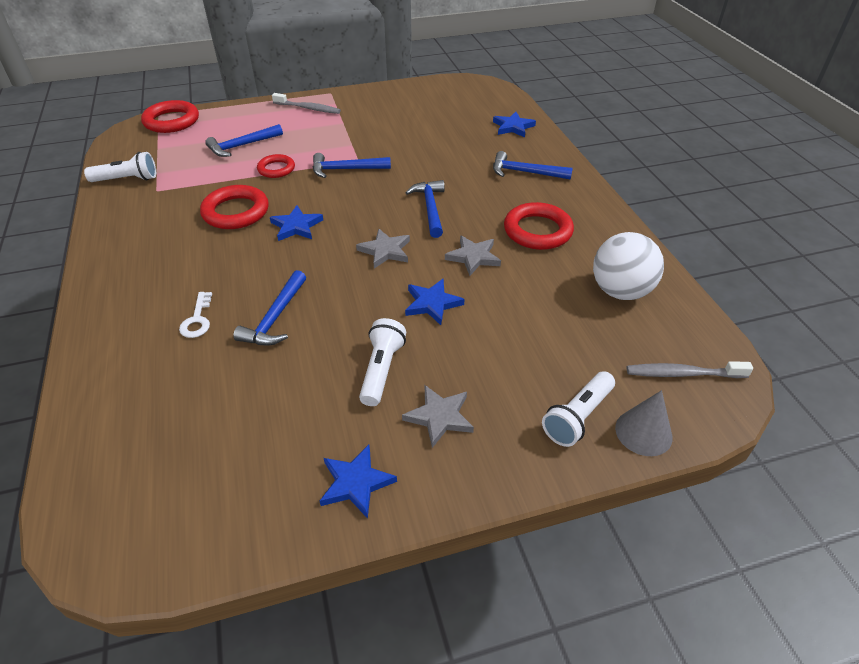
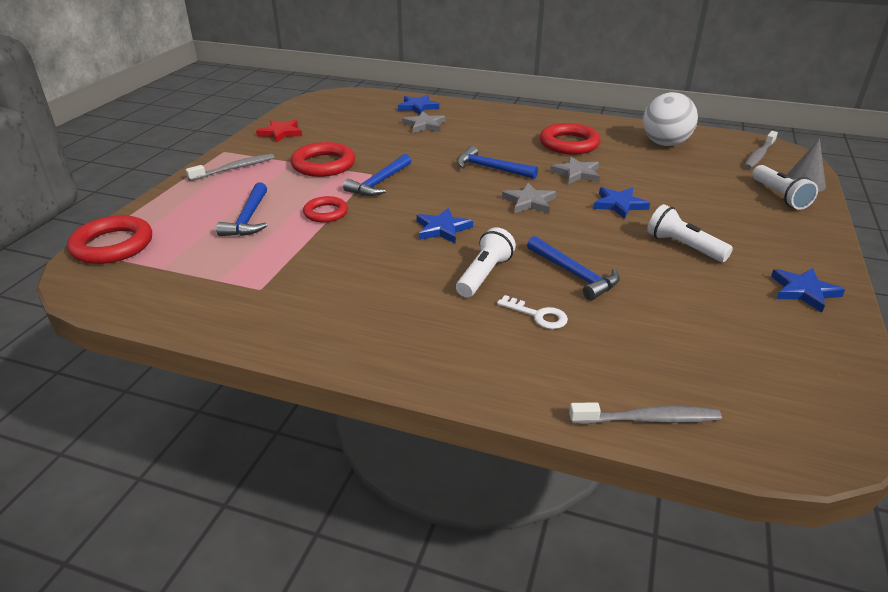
camera: 55 degrees left, 10 degrees down
white flashlight [84,152,156,182] -> white flashlight moved to [456,227,516,297]
red ring [200,185,269,229] -> red ring moved to [291,142,355,177]
grey star [402,385,474,448] -> grey star moved to [402,111,446,133]
blue hammer [493,151,573,180] -> none
none -> red star [256,120,302,143]
none -> grey toothbrush [569,402,722,424]

